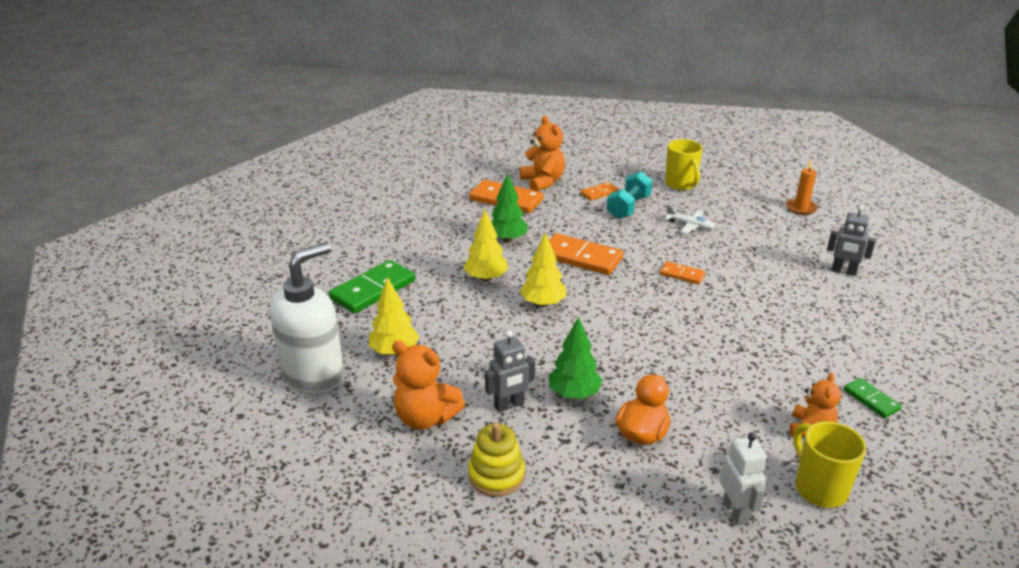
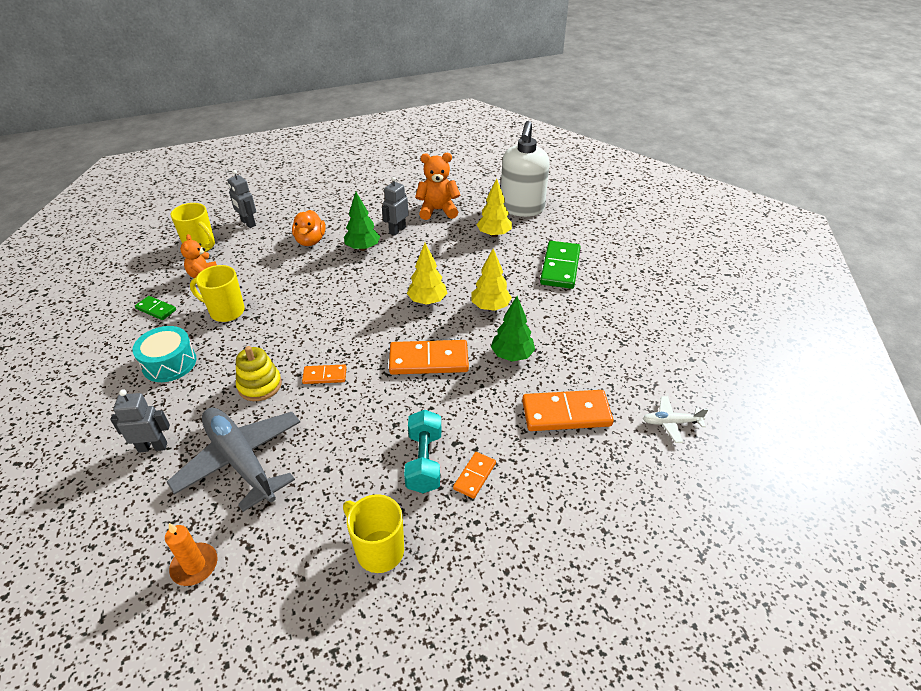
camera: 150 degrees right, 10 degrees up
yellow stacking toy [468,422,525,497] -> yellow stacking toy moved to [236,346,282,401]
orange teddy bear [520,116,565,191] -> none
white plane [664,205,715,234] -> white plane moved to [643,396,708,443]
white robot [720,432,767,525] -> grey robot [227,170,256,228]
none -> turquoise drum [133,326,196,382]
none -> grey plane [167,408,300,512]
none -> yellow mug [190,265,245,322]

